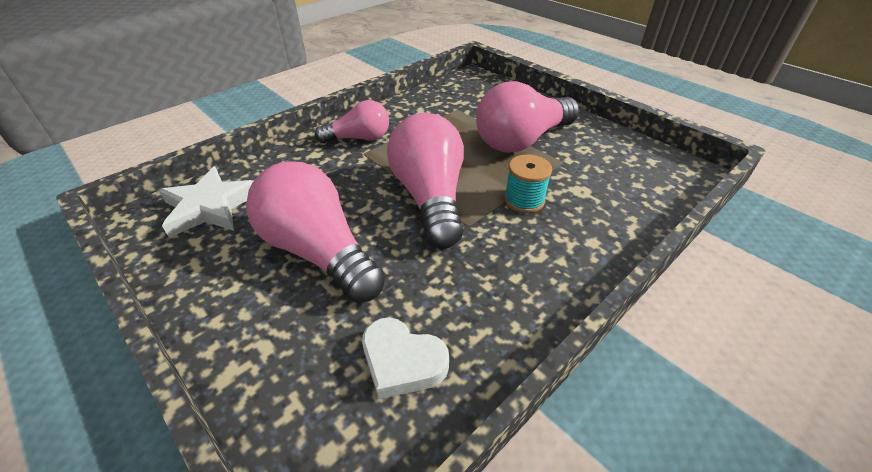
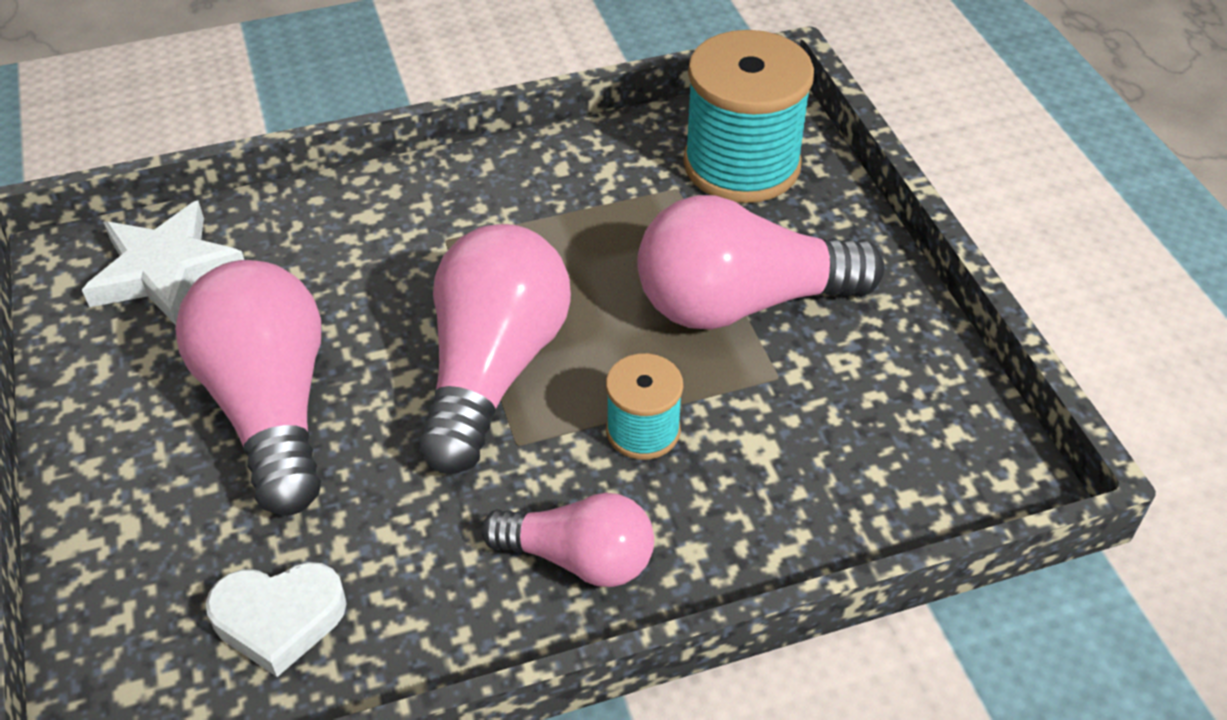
camera: 25 degrees right, 5 degrees up
pink light bulb [315,100,389,143] -> pink light bulb moved to [481,492,654,587]
white heart [362,317,449,400] -> white heart turned 60 degrees counterclockwise [206,562,347,677]
none -> turquoise spool [683,30,814,203]

